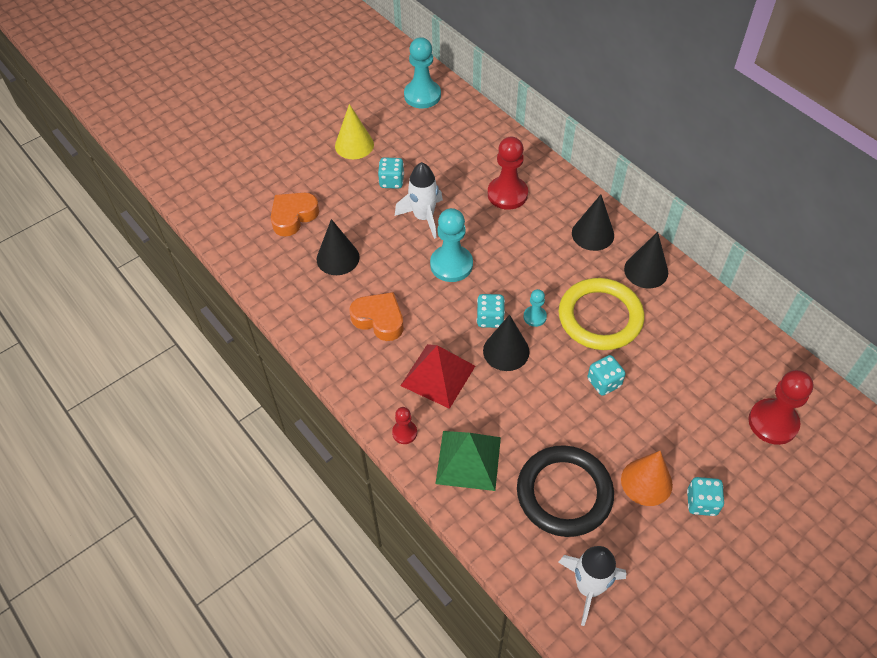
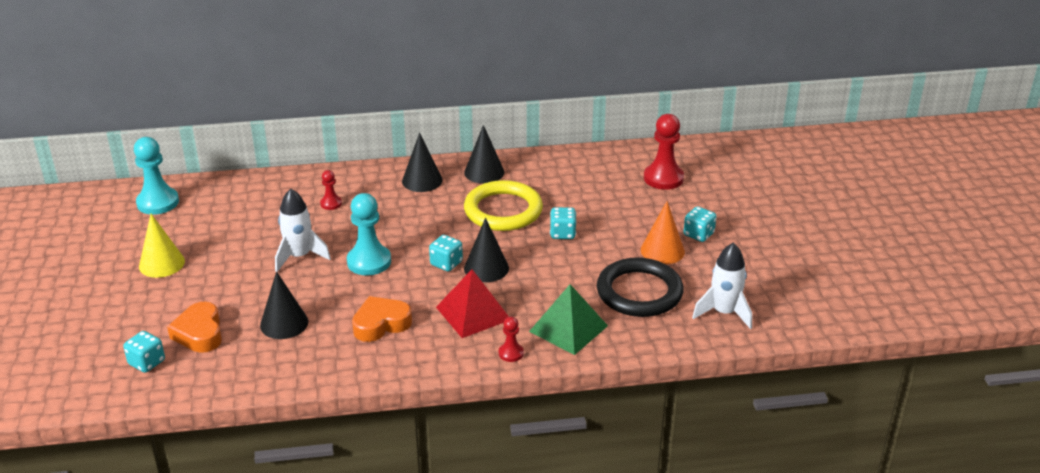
camera: 60 degrees left, 20 degrees down
turquoise dice [378,158,404,189] -> turquoise dice moved to [123,331,165,373]
red pawn [488,137,528,210] -> red pawn [320,170,342,210], size x0.52
turquoise pawn [524,289,547,327] -> none

